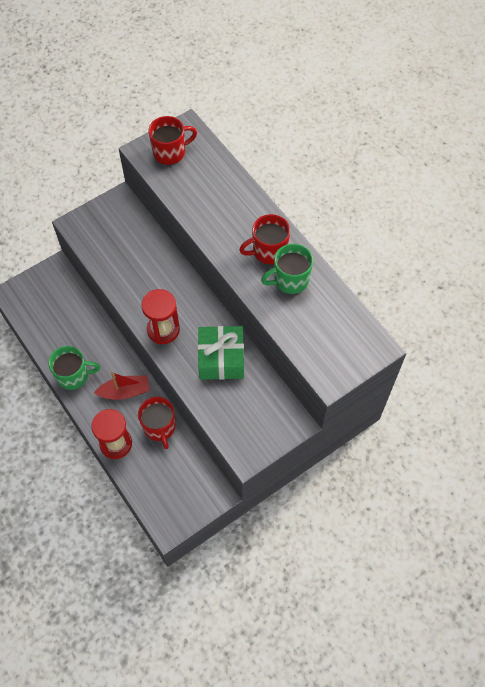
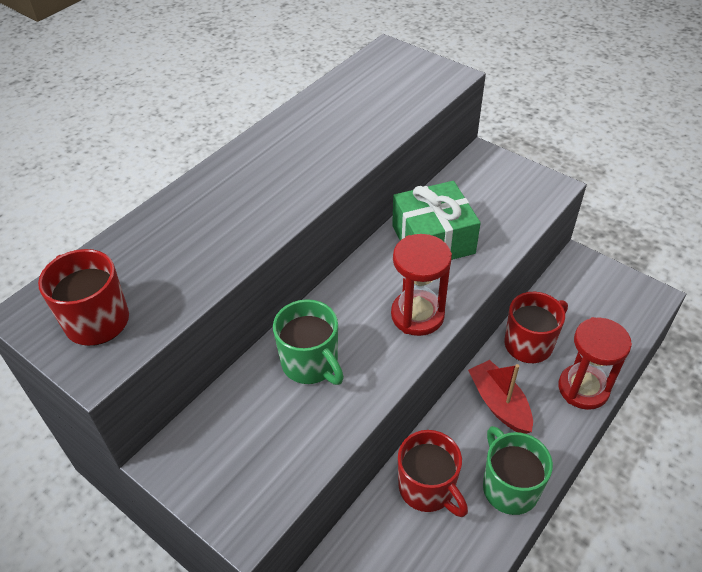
camera: 105 degrees left, 15 degrees down
red mug [239,214,290,264] -> red mug moved to [398,430,468,517]
green mug [261,244,313,294] -> green mug moved to [273,299,344,385]

